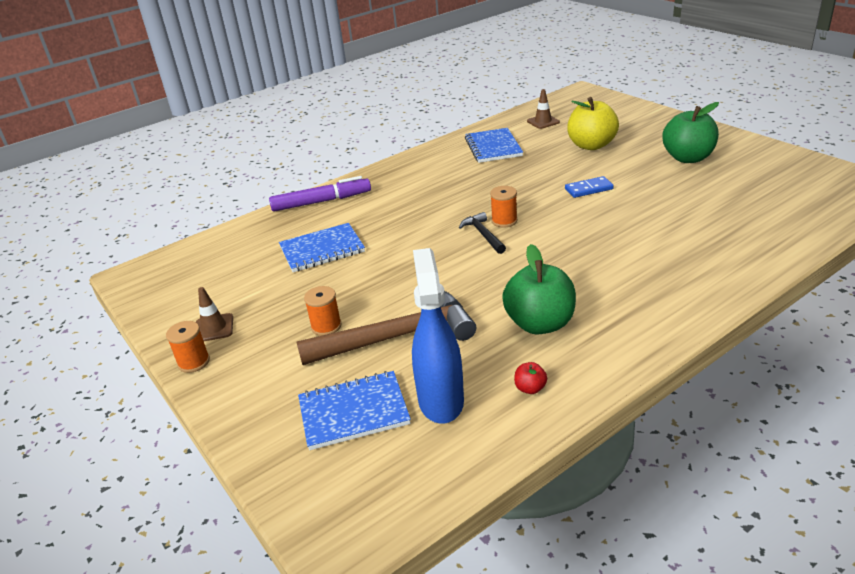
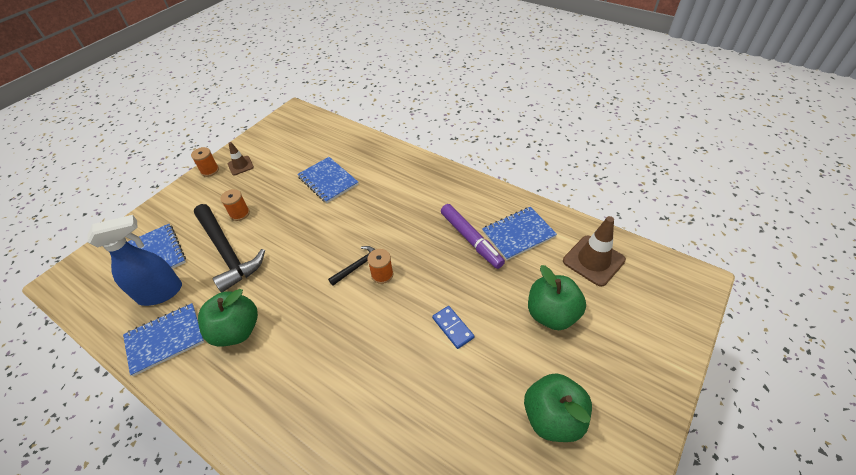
camera: 70 degrees right, 15 degrees up
purple marker [269,176,371,212] -> purple marker moved to [441,204,505,269]
brown hammer [296,291,476,365] -> black hammer [194,204,265,292]
red apple [514,362,547,394] -> blue notebook [123,303,204,376]
brown traffic cone [527,89,560,129] -> brown traffic cone [563,216,626,287], size x1.73
yellow apple [567,97,619,150] -> green apple [528,265,586,330]

